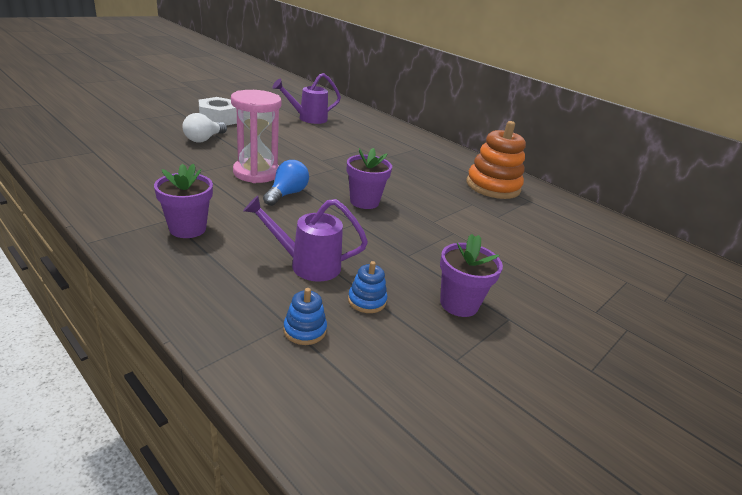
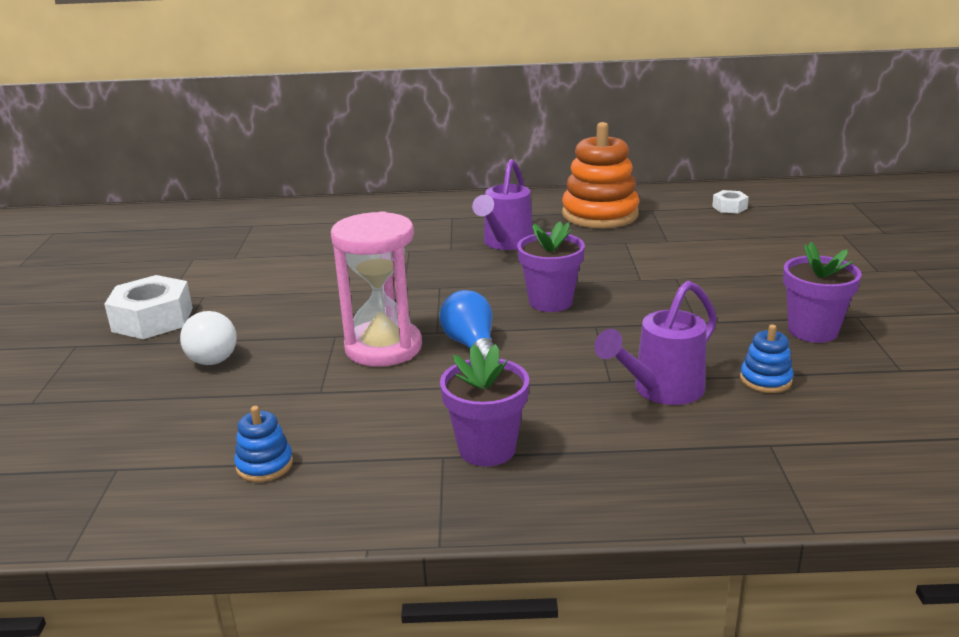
camera: 40 degrees left, 5 degrees down
purple watering can [273,73,341,124] -> purple watering can moved to [472,159,533,250]
blue stacking toy [283,288,327,345] -> blue stacking toy moved to [234,406,293,482]
none -> white nut [712,190,749,214]

